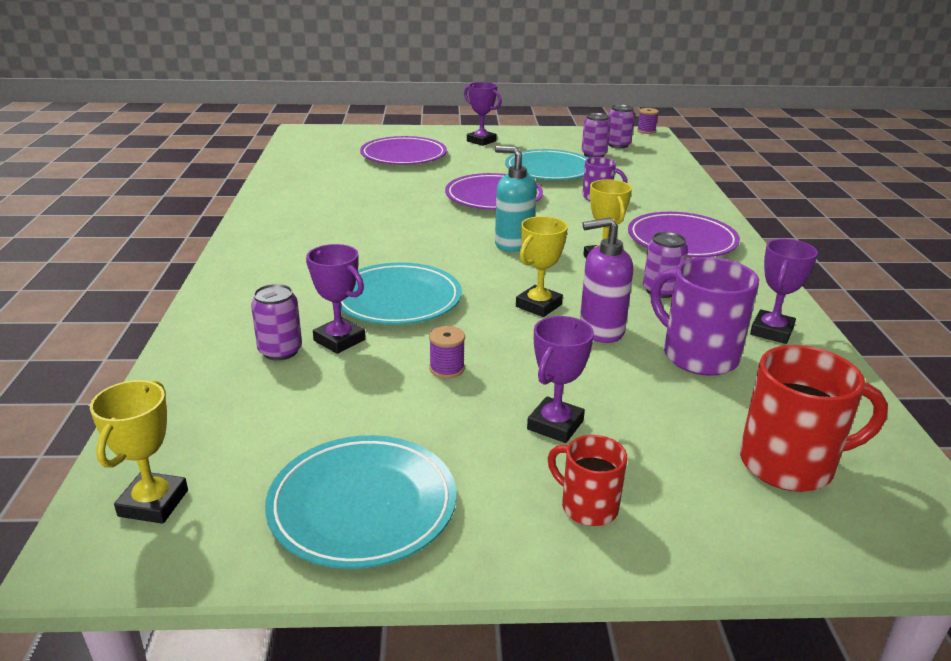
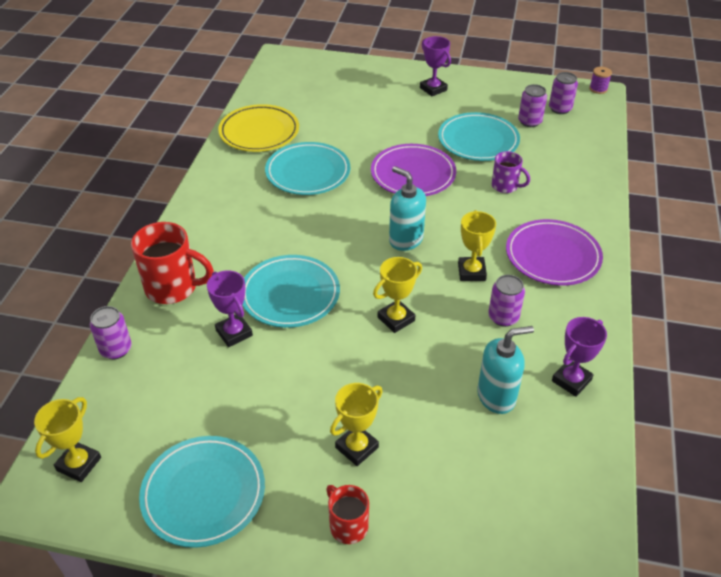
camera: 15 degrees right, 15 degrees up
purple can [251,284,302,361] -> purple can moved to [90,306,132,359]
purple plate [360,136,447,165] -> none
purple spool [429,326,465,378] -> none
purple trophy [527,316,594,443] -> yellow trophy [330,383,383,466]
purple soap dispenser [580,217,633,343] -> none
purple mug [650,257,759,376] -> turquoise soap dispenser [477,326,534,414]
red mug [740,345,888,492] -> red mug moved to [131,222,214,304]
none -> yellow plate [218,104,299,152]
none -> turquoise plate [265,142,350,195]

